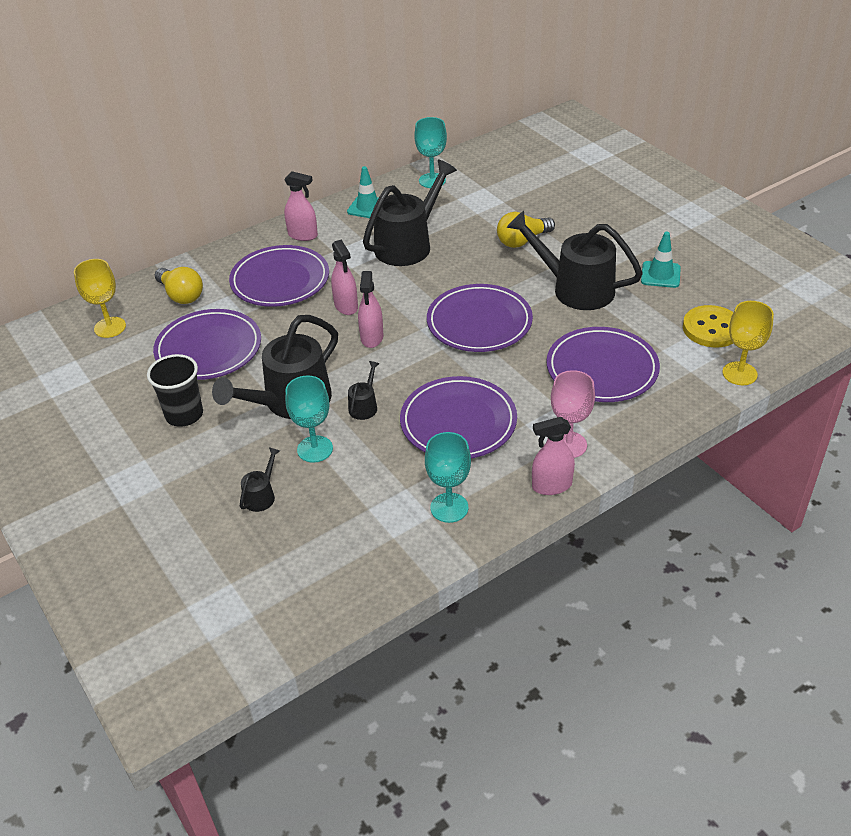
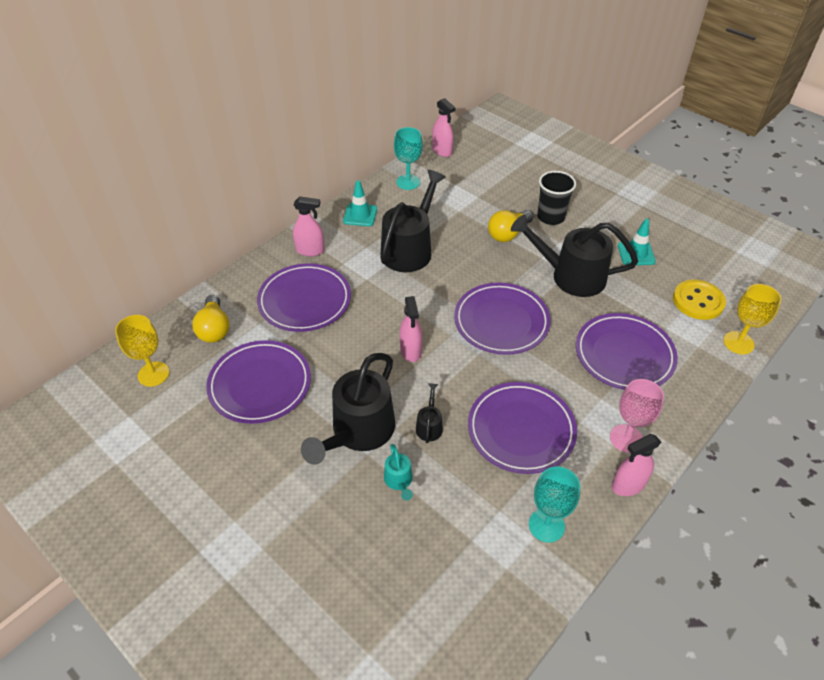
camera: 15 degrees left, 5 degrees up
black cup [147,354,203,427] -> black cup moved to [537,171,576,225]
yellow light bulb [155,267,203,304] -> yellow light bulb turned 45 degrees clockwise [192,295,230,343]
black watering can [240,447,280,512] -> none
turquoise goblet [285,376,333,463] -> turquoise watering can [384,444,413,501]
pink spray bottle [331,239,358,315] -> pink spray bottle moved to [432,98,456,157]

